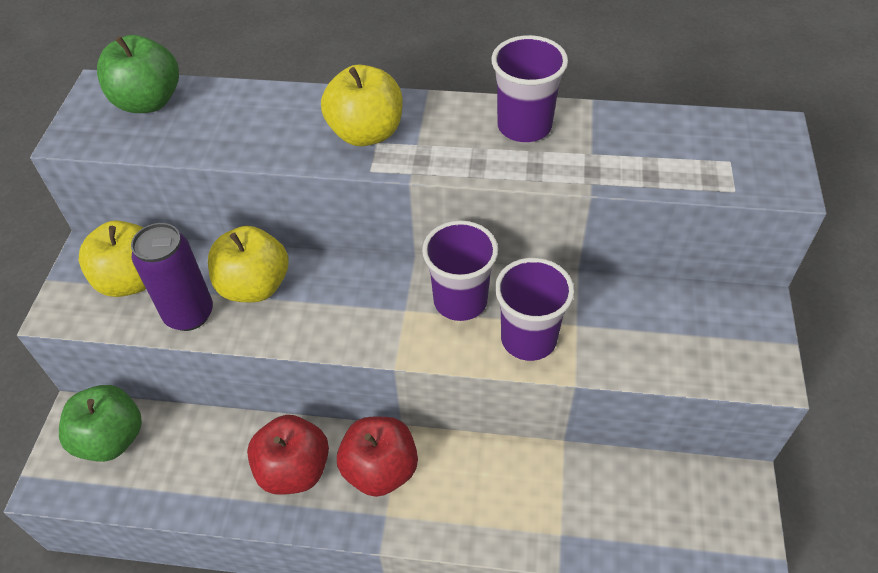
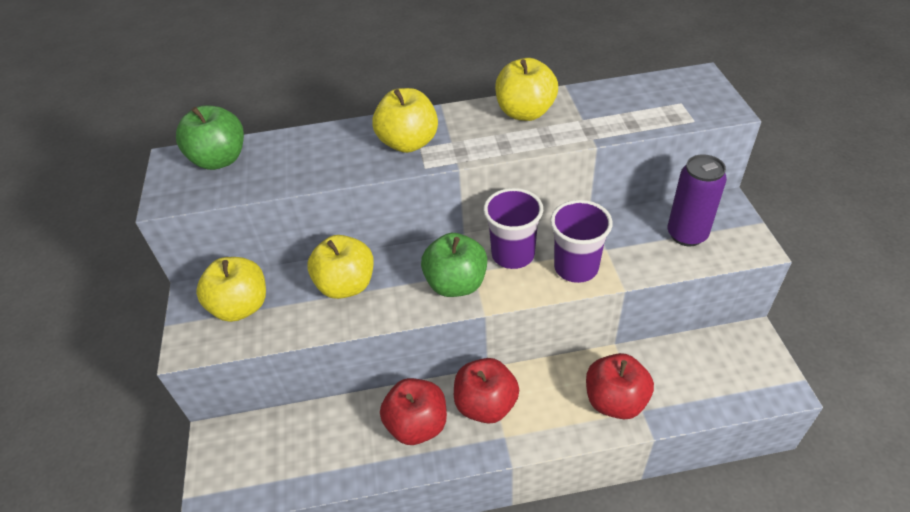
camera: 15 degrees left, 5 degrees down
green apple [59,385,142,462] -> green apple moved to [421,233,487,297]
purple can [131,223,213,331] -> purple can moved to [668,154,727,246]
purple cup [491,35,568,142] -> yellow apple [495,58,558,121]
none -> red apple [586,353,654,420]

